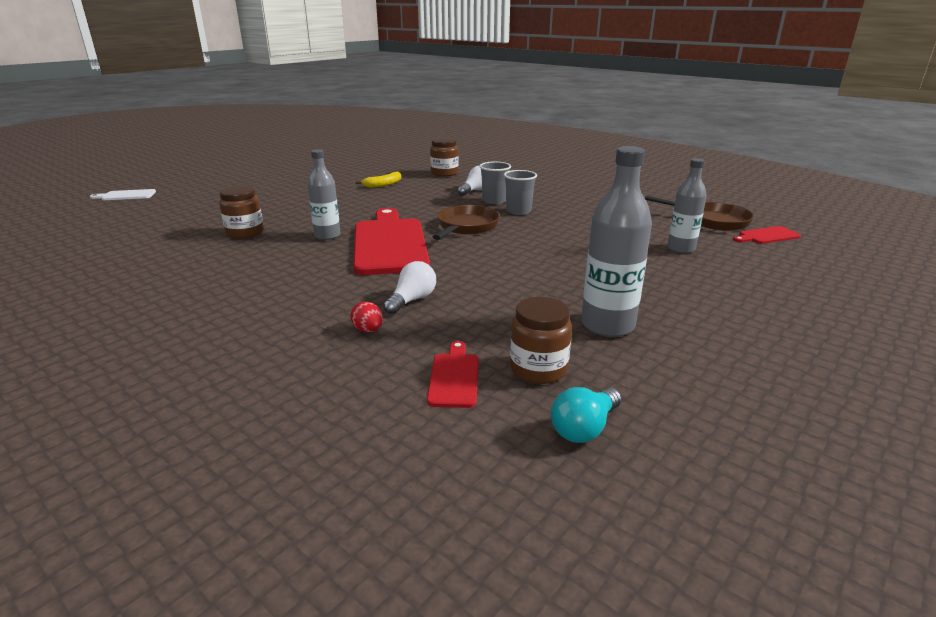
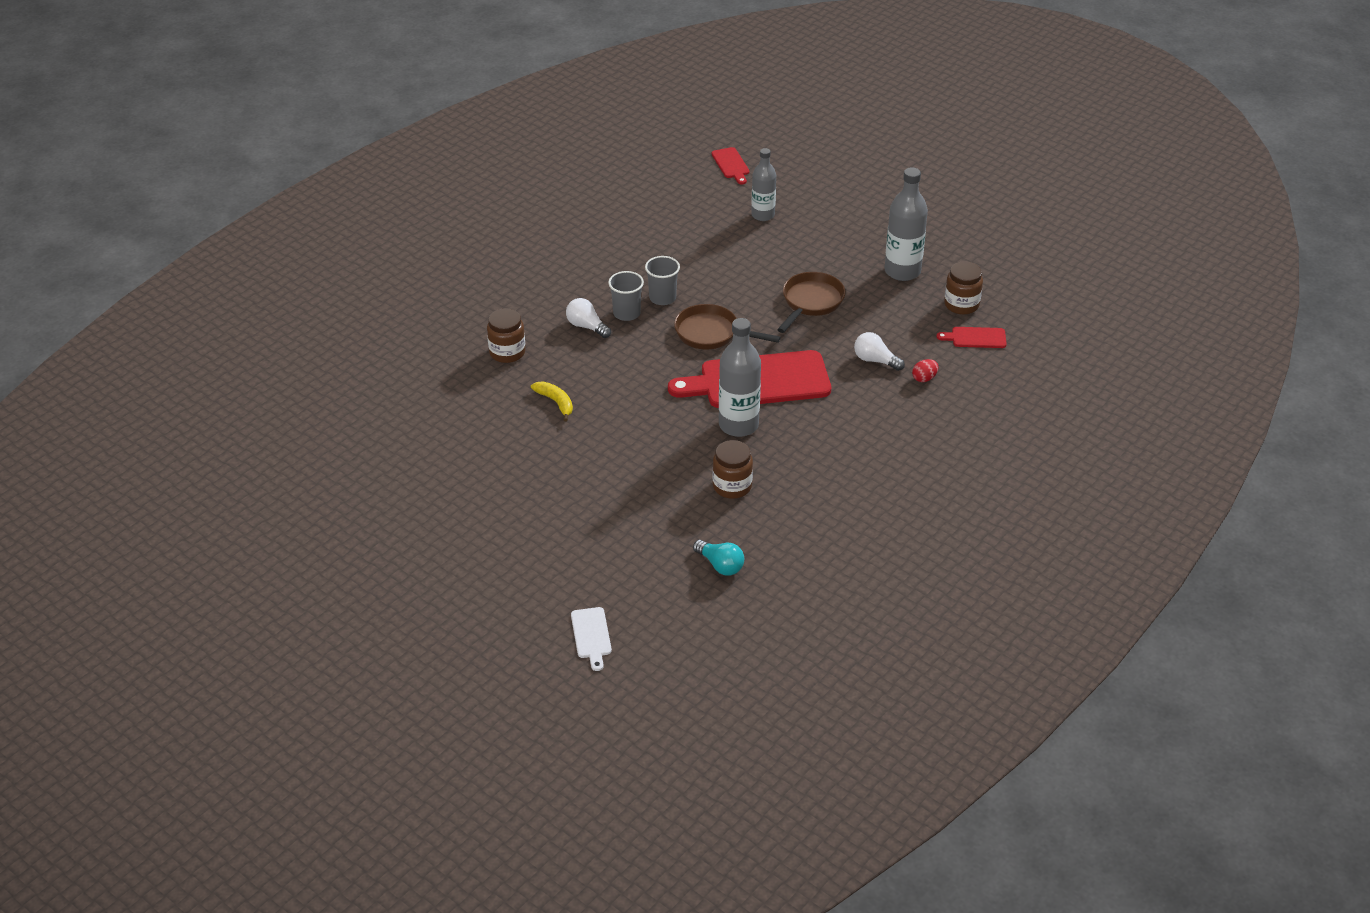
camera: 90 degrees left, 15 degrees up
grey bottle [307,149,341,240] -> grey bottle [719,318,761,437], size x1.51
turquoise light bulb [551,387,621,443] -> turquoise light bulb moved to [693,540,744,576]
brown pan [645,195,754,231] -> brown pan moved to [777,272,845,333]

